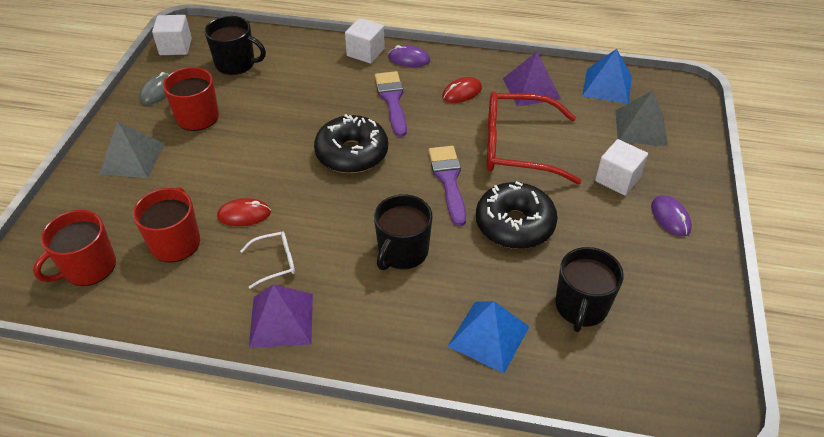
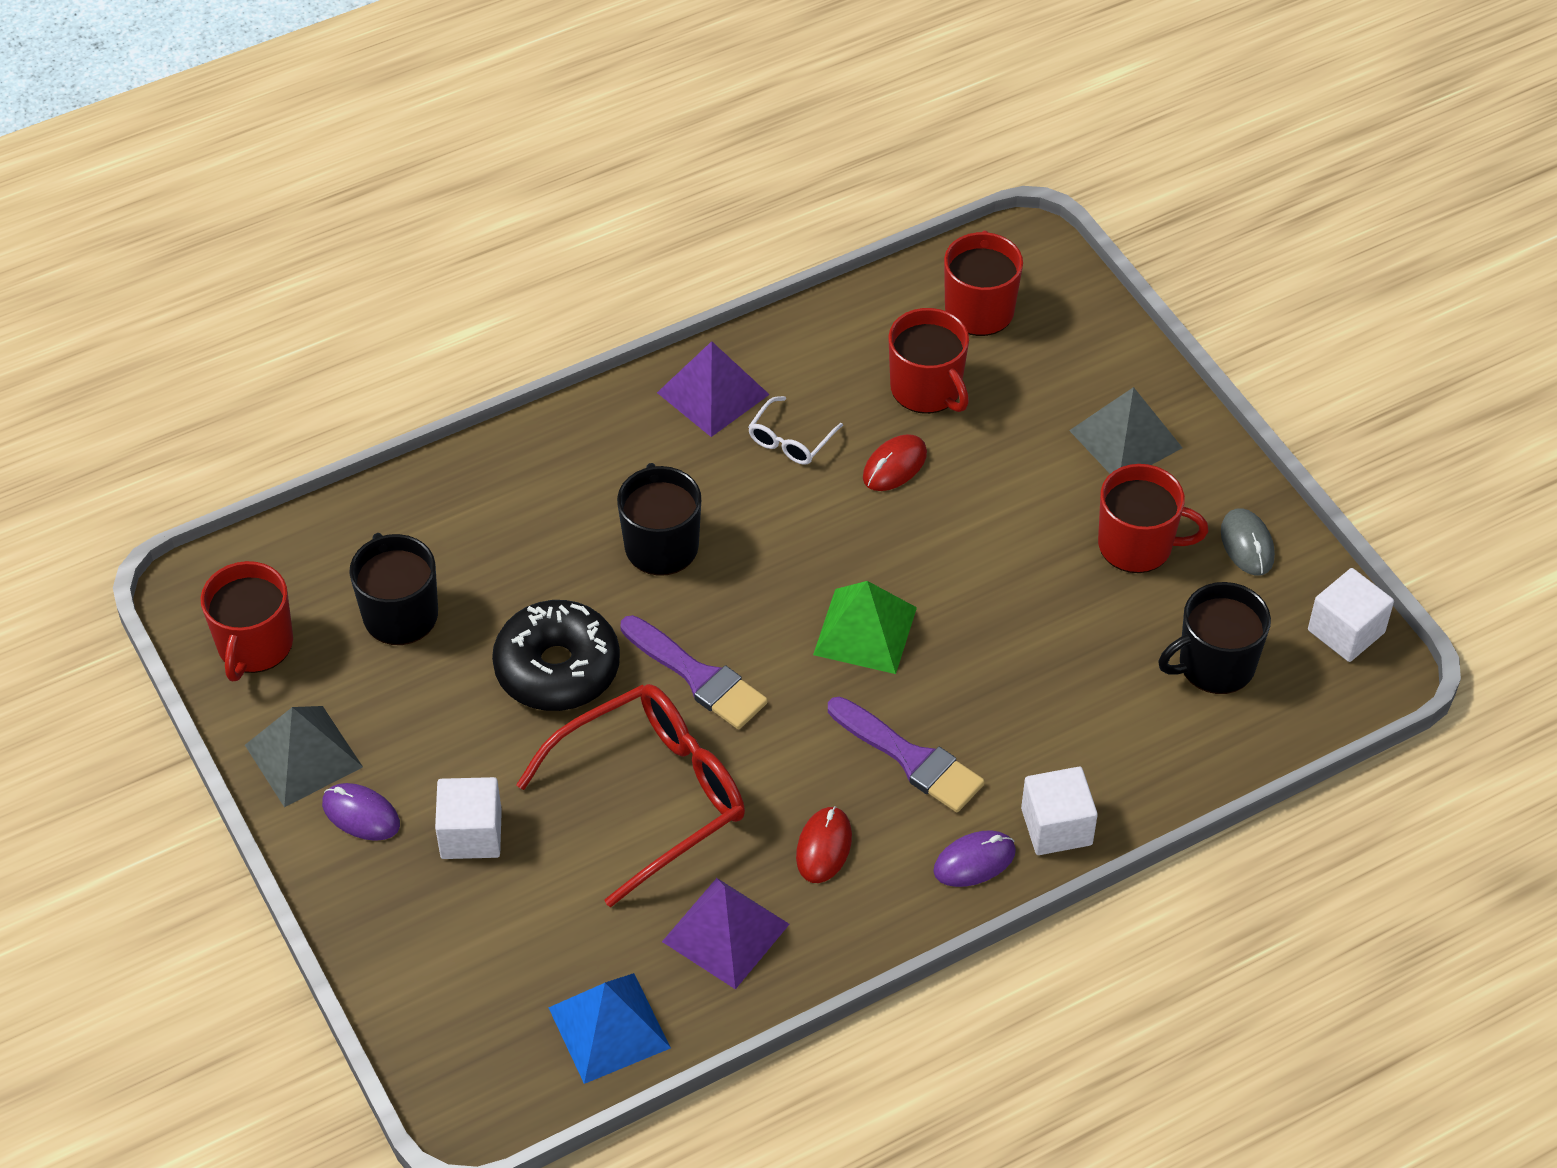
camera: 140 degrees right, 5 degrees up
black donut [314,114,388,173] -> green pyramid [813,581,917,674]
blue pyramid [447,301,529,373] -> none
grey pyramid [615,90,668,146] -> grey pyramid moved to [245,706,363,807]
none -> red mug [201,561,293,681]

